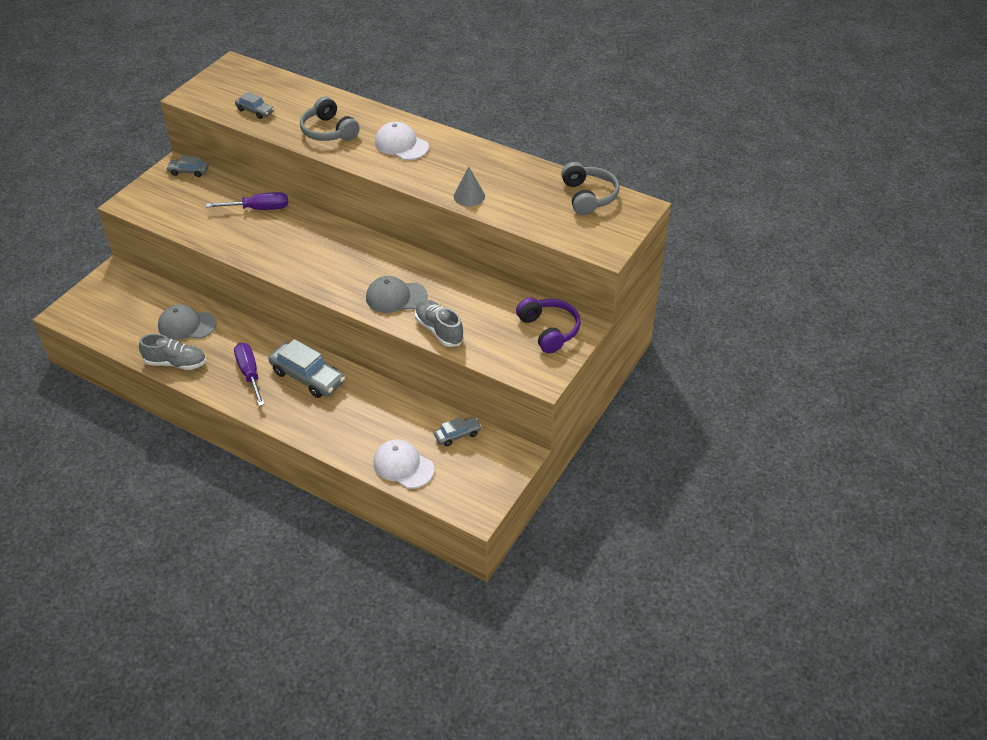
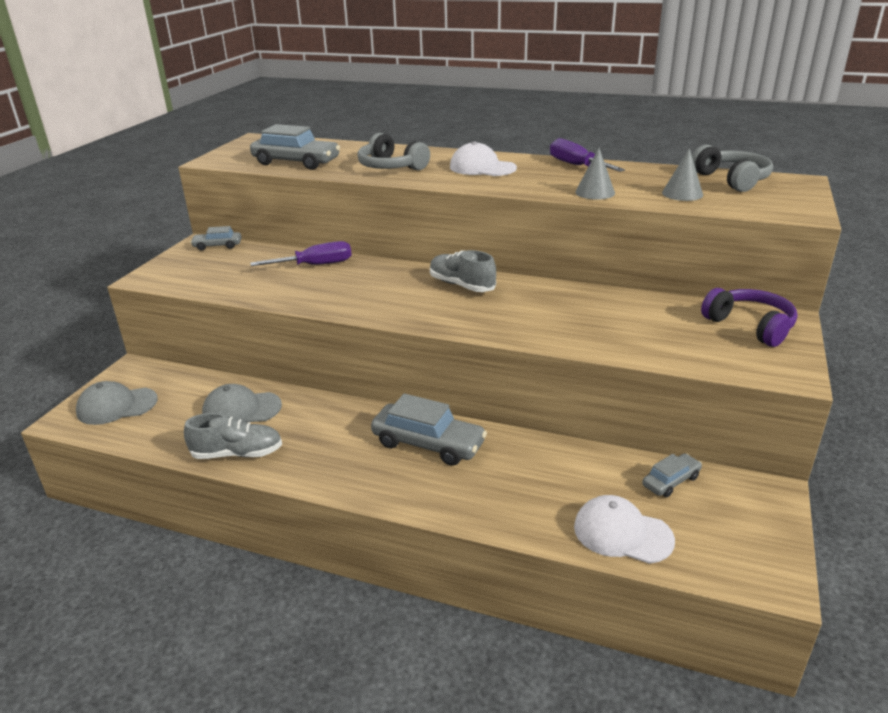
camera: 10 degrees left, 15 degrees down
purple screwdriver [234,343,265,406] -> purple screwdriver moved to [550,138,625,172]
grey car [235,92,274,119] -> grey car [250,124,340,170], size x1.84
grey cap [366,276,428,313] -> grey cap moved to [76,381,158,425]
grey shoe [415,300,464,347] -> grey shoe moved to [430,250,496,292]
none -> grey cone [662,148,703,201]

